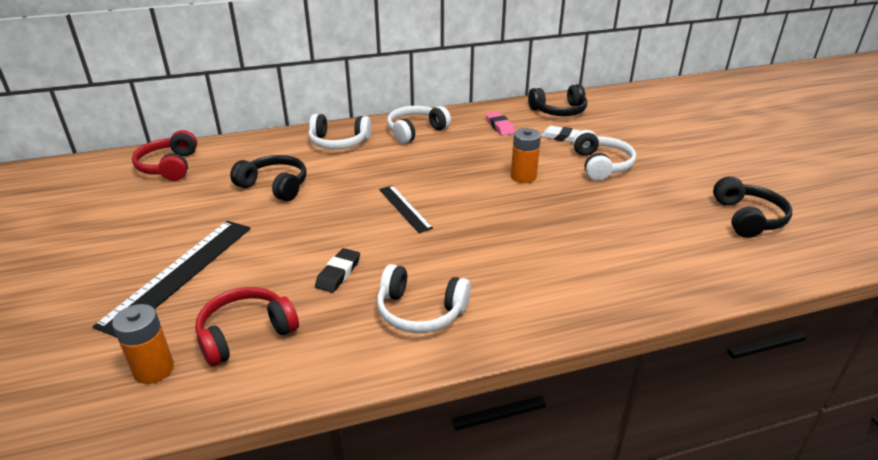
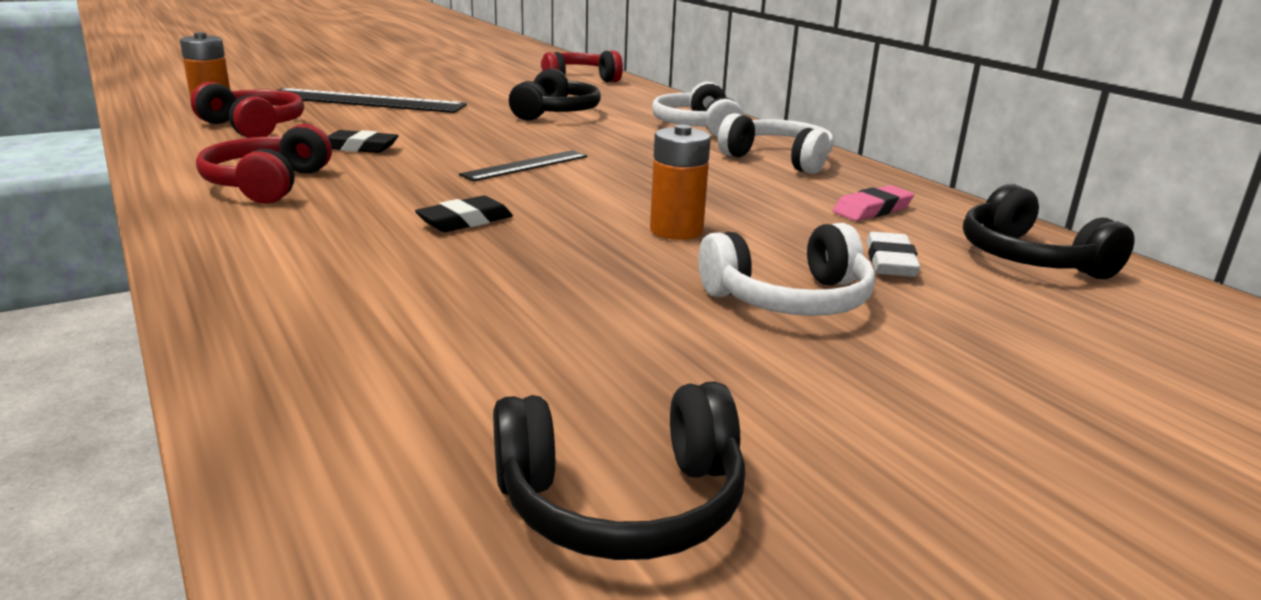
camera: 75 degrees right, 10 degrees down
white headphones [377,264,471,334] -> red headphones [196,124,332,204]
none -> black eraser [415,196,513,232]

